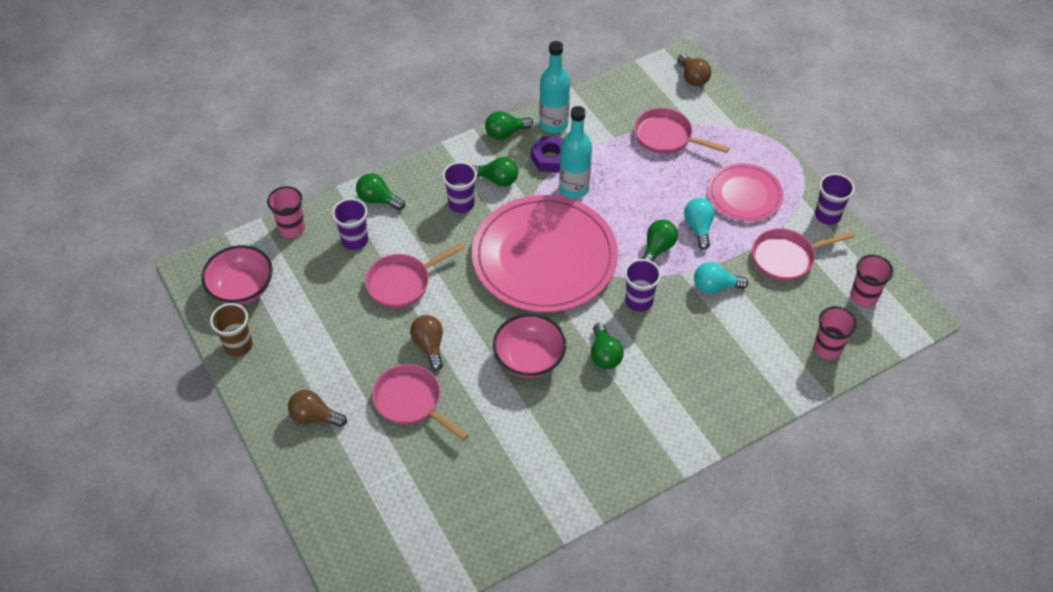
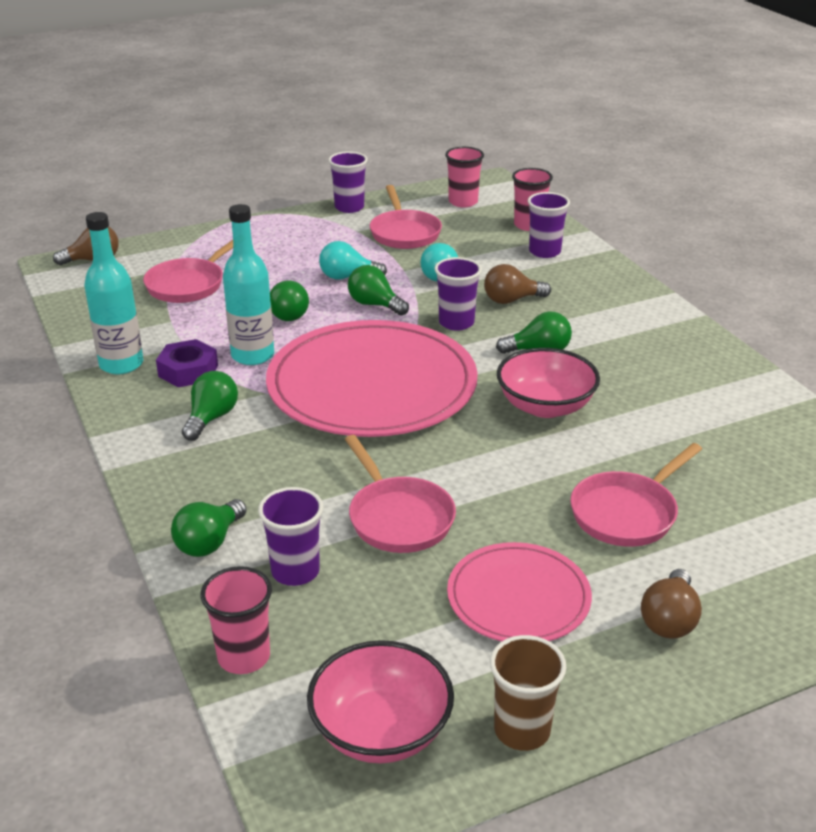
camera: 85 degrees left, 20 degrees down
brown light bulb [410,315,443,371] -> brown light bulb moved to [484,264,551,304]
purple cup [442,162,477,213] -> purple cup moved to [528,192,570,258]
green light bulb [485,111,533,140] -> green light bulb moved to [270,280,309,321]
pink plate [708,163,783,221] -> pink plate moved to [447,542,592,641]

